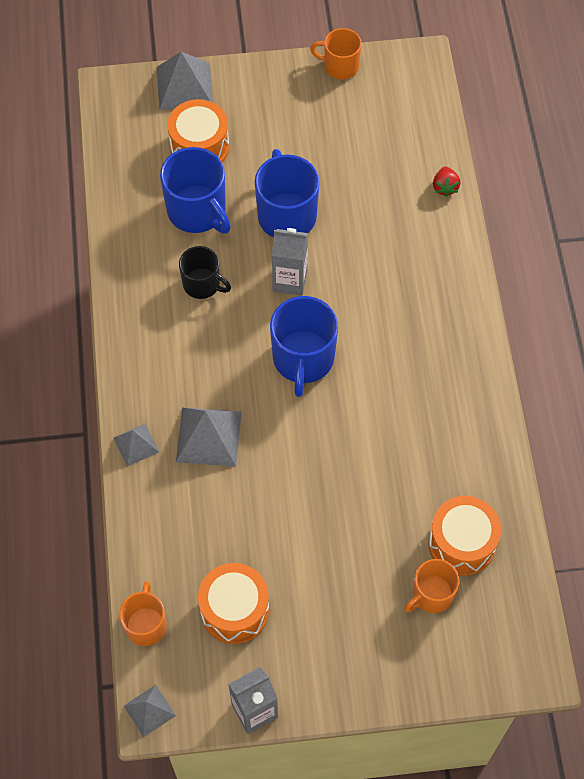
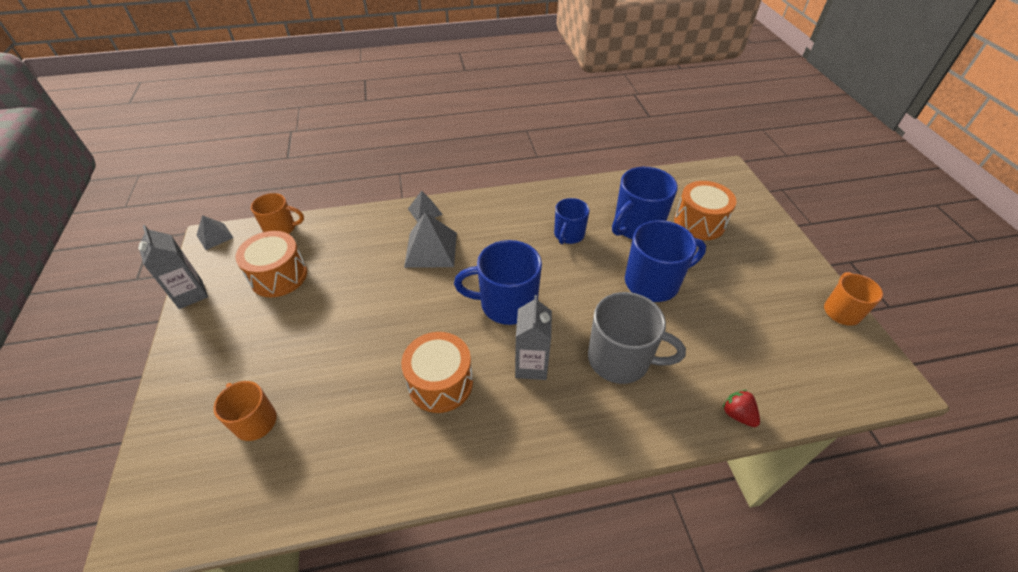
camera: 85 degrees right, 15 degrees down
grey pyramid [157,52,213,110] -> none
black mug [179,246,231,299] -> blue mug [554,198,589,244]
grey carton [272,228,308,296] -> grey carton moved to [515,295,552,380]
orange drum [428,496,501,576] -> orange drum moved to [401,332,473,413]
red strawberry [433,166,461,197] -> red strawberry turned 60 degrees clockwise [722,390,760,427]
none -> grey mug [588,292,686,384]

